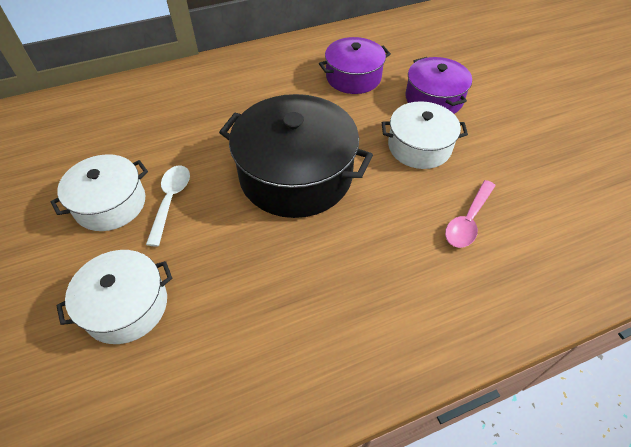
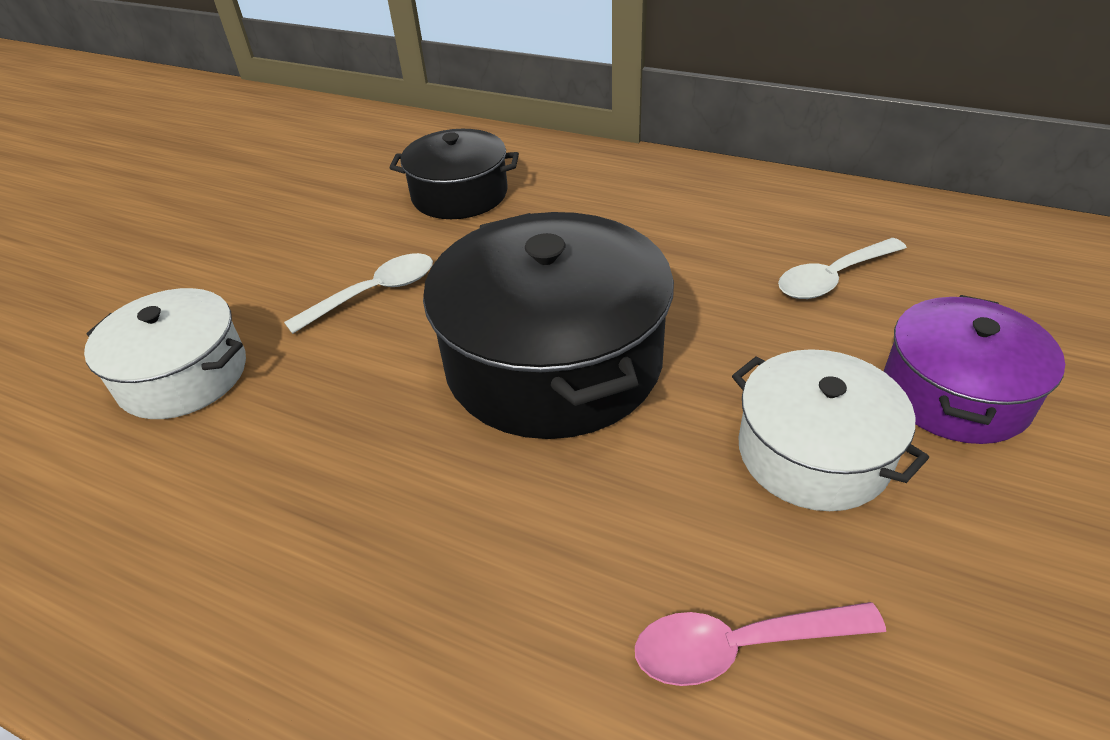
camera: 50 degrees right, 10 degrees down
white pot [50,154,148,231] -> none
purple pot [319,37,391,94] -> white spoon [778,238,907,299]
none -> black pot [390,129,519,219]

